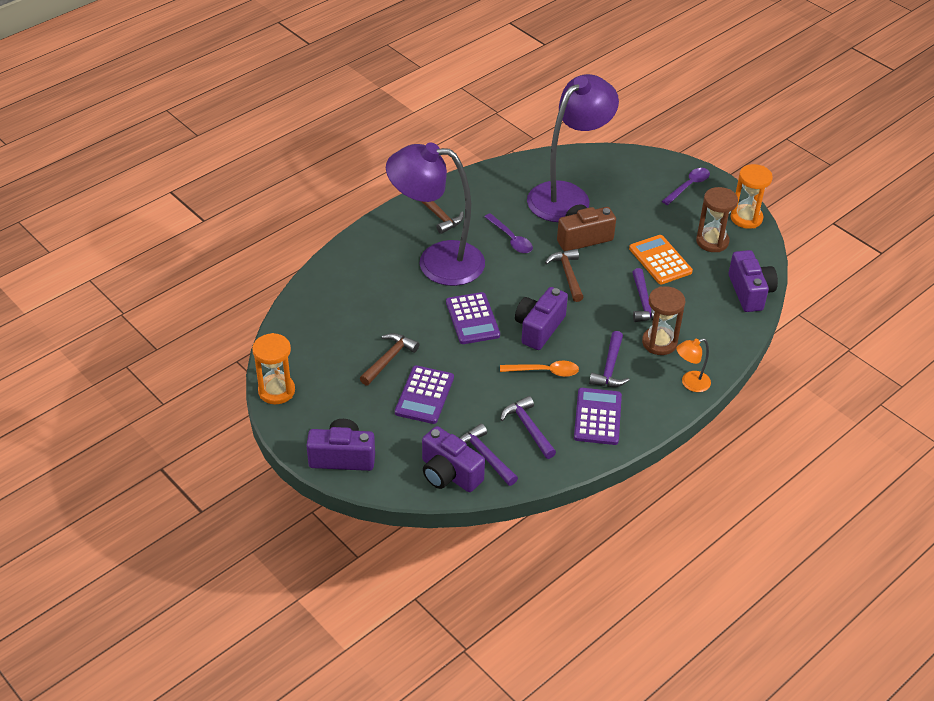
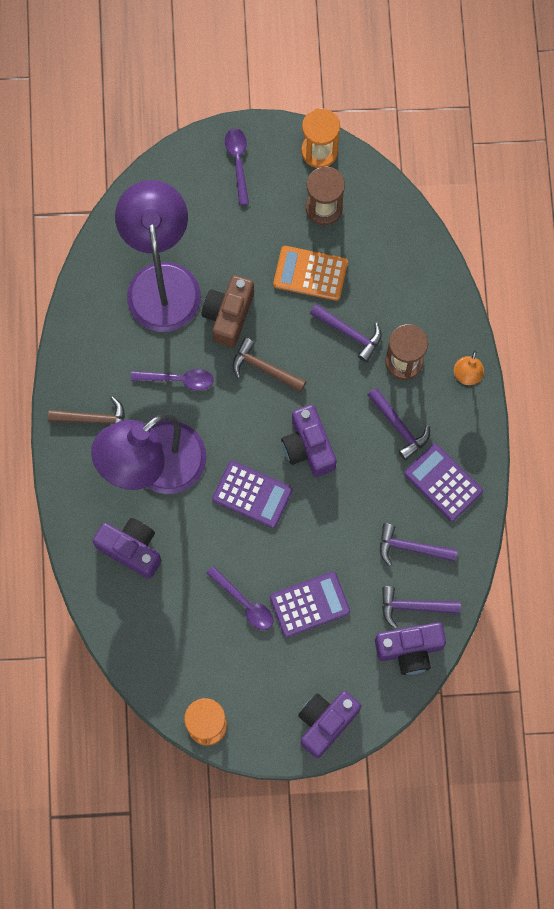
camera: 50 degrees left, 30 degrees up
brown hammer [360,333,419,386] -> purple spoon [207,566,274,630]
purple calculator [395,365,454,424] -> purple calculator turned 75 degrees counterclockwise [270,571,350,638]
orange spoon [500,361,579,377] -> none
purple camera [729,250,778,312] -> purple camera moved to [93,518,161,579]

